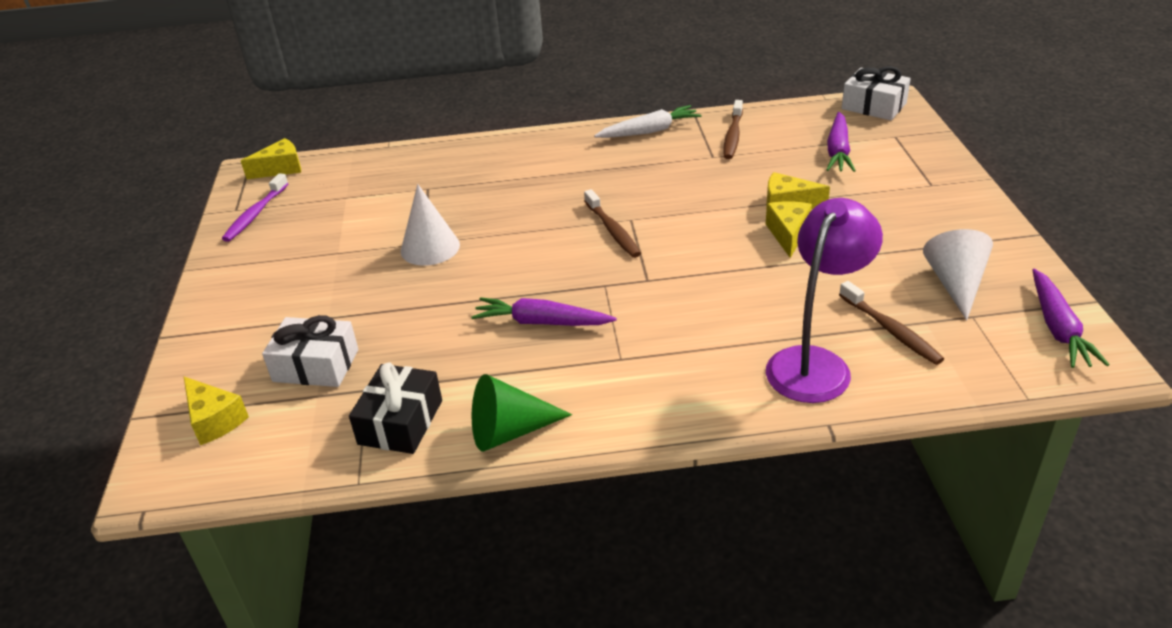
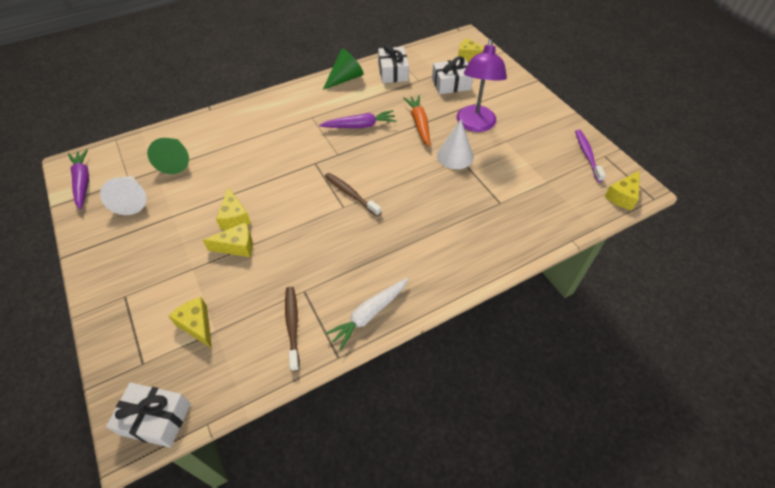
camera: 155 degrees right, 15 degrees up
black gift [349,362,442,454] -> white gift [378,44,409,83]
purple lamp [766,198,883,403] -> purple lamp moved to [456,39,507,132]
purple carrot [826,112,856,172] -> yellow cheese [168,297,212,348]
brown toothbrush [839,281,944,365] -> green cone [147,138,189,174]
none -> orange carrot [403,95,430,147]

